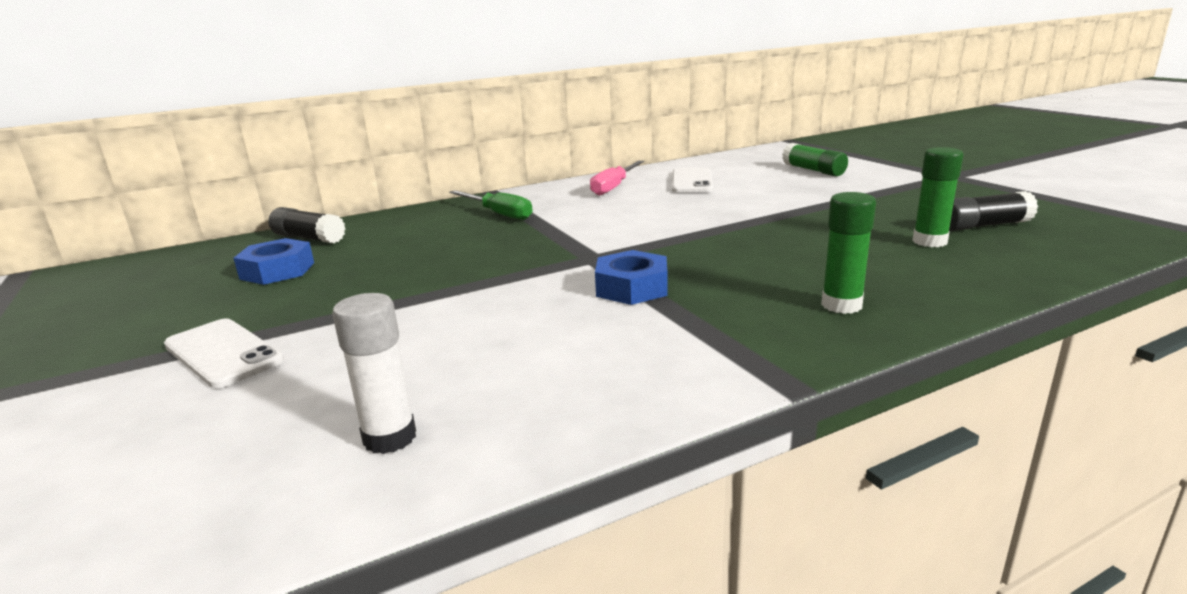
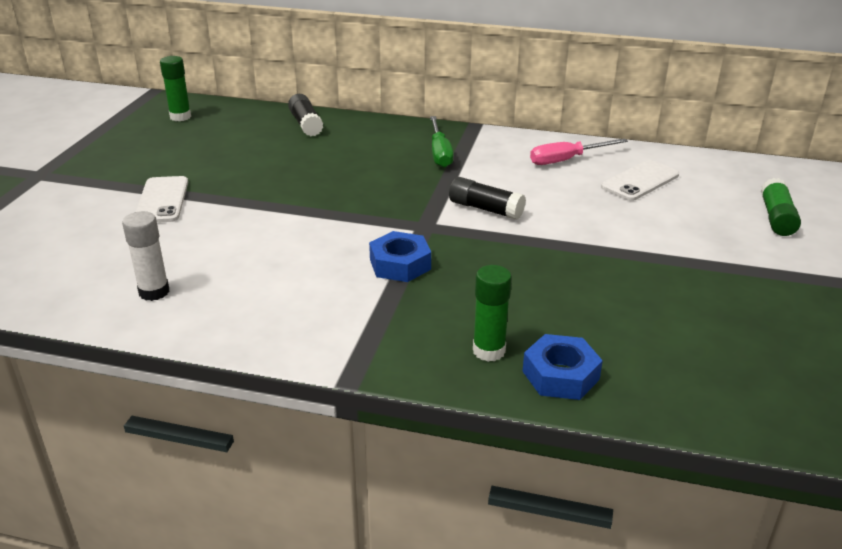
camera: 40 degrees right, 10 degrees up
blue nut [234,238,314,285] -> blue nut moved to [522,334,603,400]
green glue stick [912,147,963,247] -> green glue stick moved to [160,56,191,121]
black glue stick [949,191,1038,231] -> black glue stick moved to [449,177,526,220]

